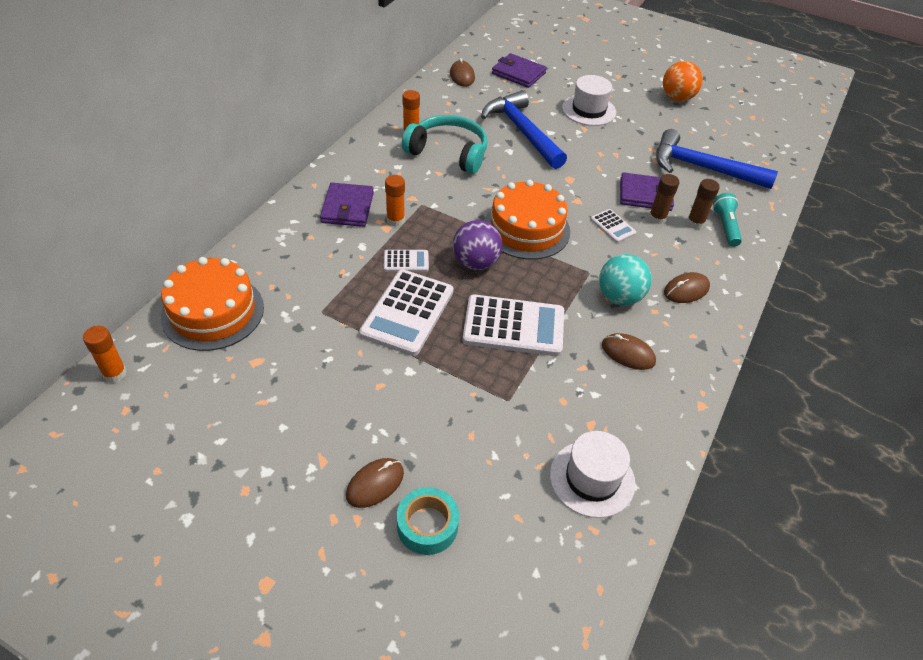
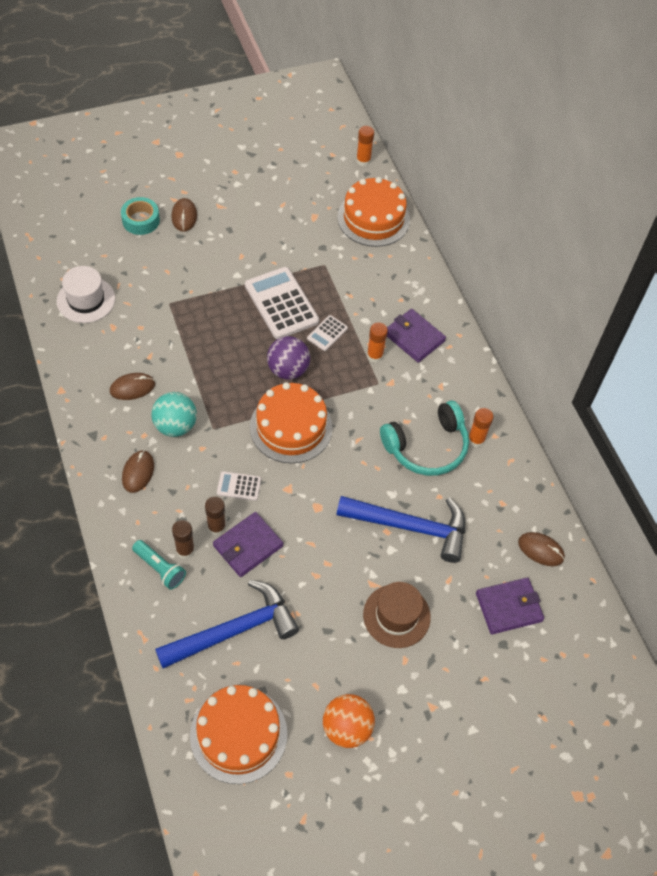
camera: 130 degrees right, 10 degrees up
white calculator [462,294,564,356] -> none
white hat [562,75,616,126] -> brown hat [363,582,431,648]
none -> orange cake [190,685,287,784]

